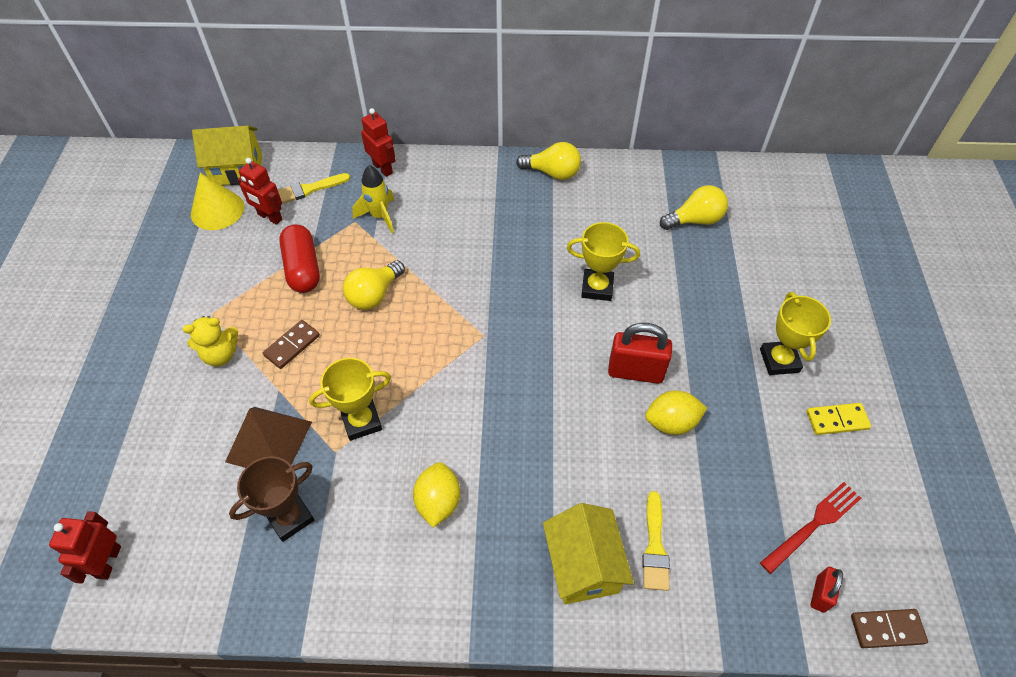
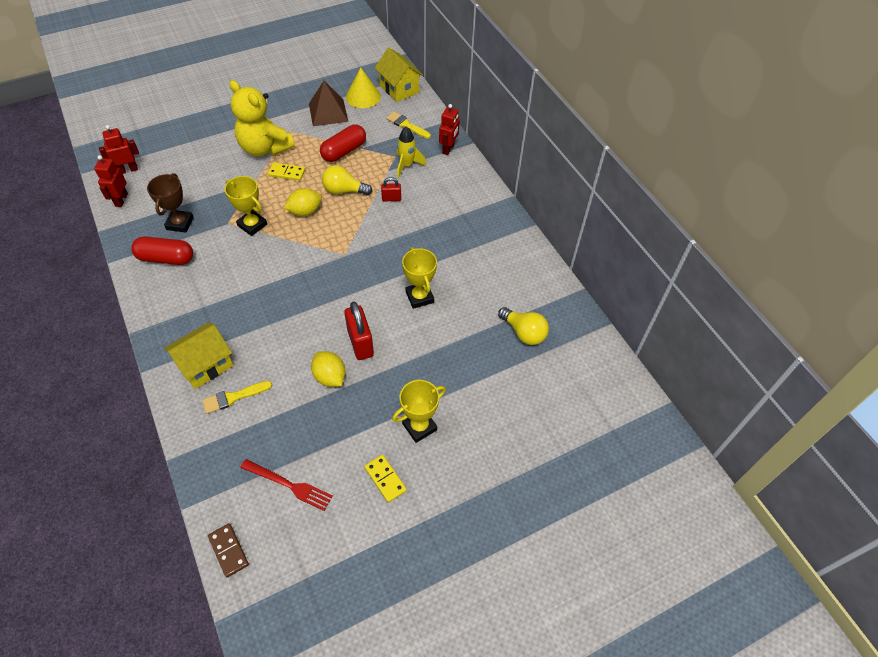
camera: 60 degrees right, 0 degrees up
yellow teddy bear [183,316,238,366] -> yellow teddy bear [229,80,295,156], size x1.89
brown pyramid [225,407,312,468] -> brown pyramid moved to [309,81,348,126]
brown trophy [229,456,314,542] -> brown trophy turned 75 degrees clockwise [147,173,194,233]
red robot [237,158,282,225] -> red robot moved to [94,155,128,207]
brown domino [263,320,320,369] -> yellow domino [268,162,305,181]
yellow lemon [413,462,460,527] -> yellow lemon moved to [284,188,322,216]
yellow light bulb [516,142,581,180] -> none
red padlock [811,567,843,613] -> red padlock moved to [381,177,401,201]
none -> red capsule [131,237,193,265]

